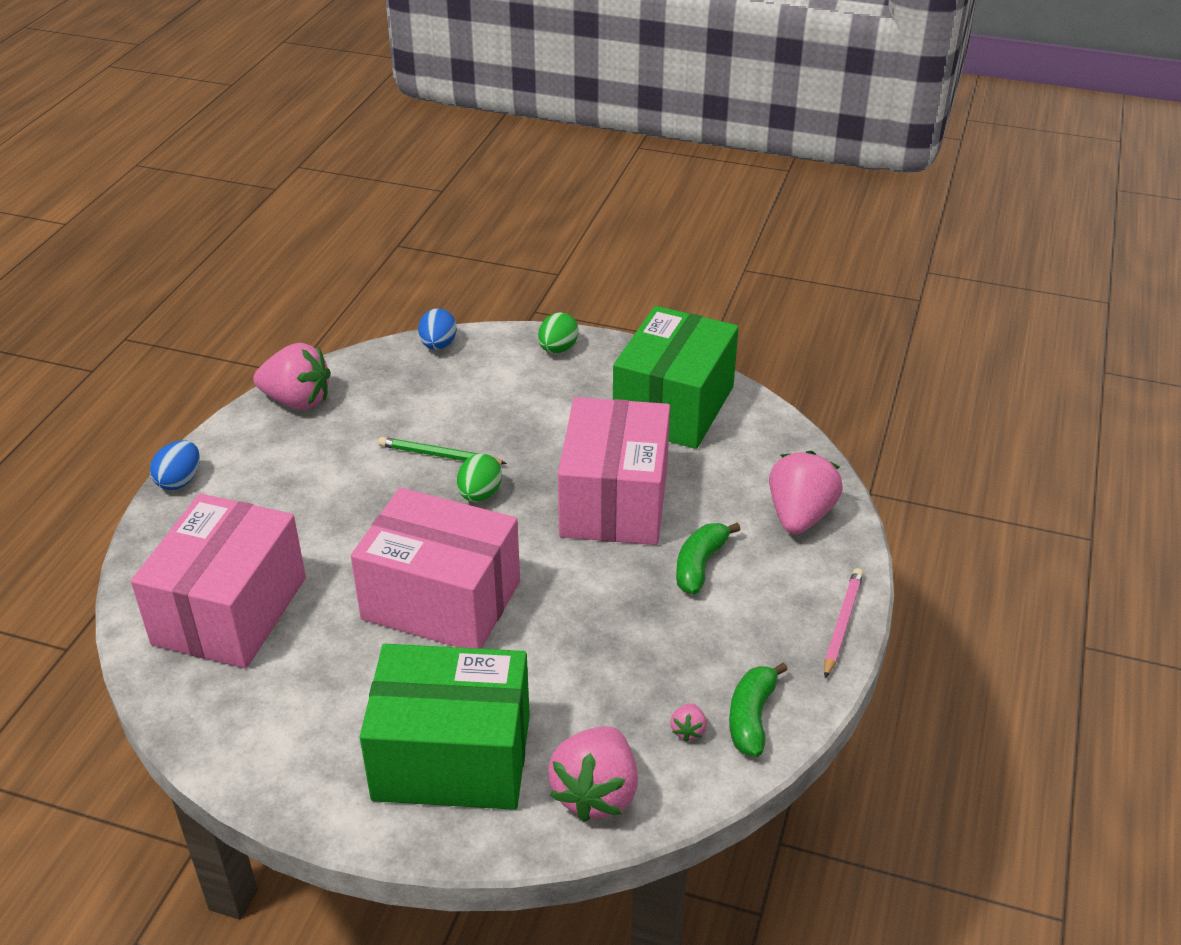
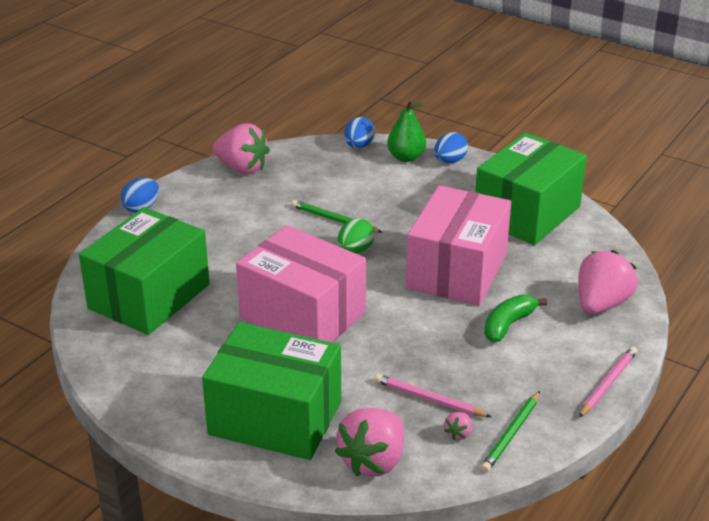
camera: 15 degrees right, 5 degrees down
pink box [131,494,306,669] -> green box [79,207,210,335]
green egg [538,312,579,353] -> blue egg [434,132,468,163]
green banana [729,662,788,757] -> green pencil [481,391,540,473]
none -> pink pencil [375,374,491,417]
none -> green pear [387,100,426,162]

